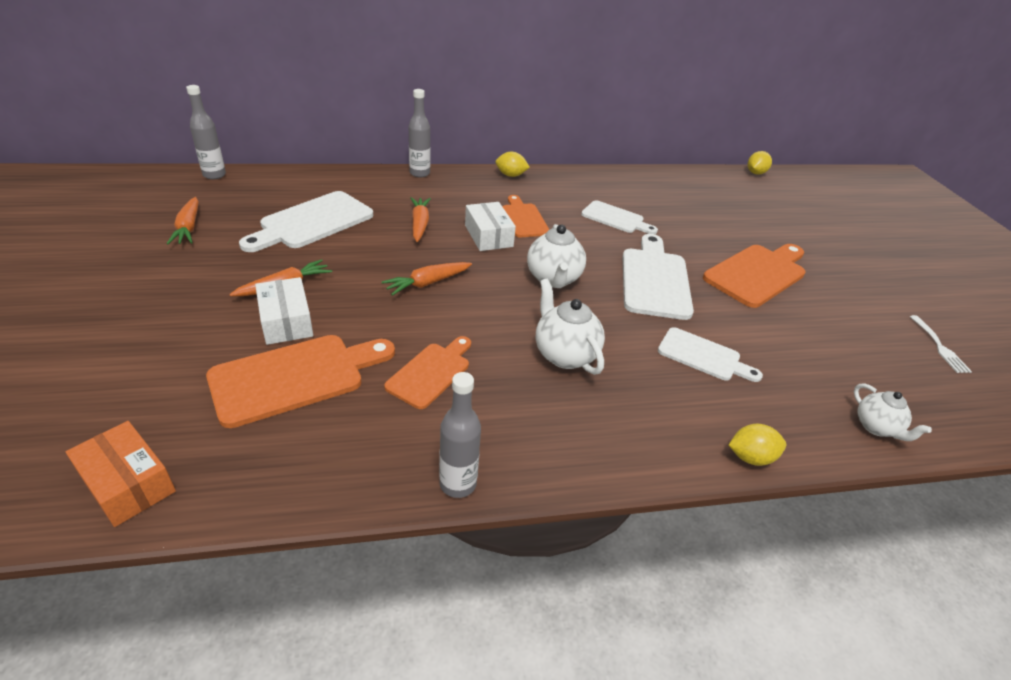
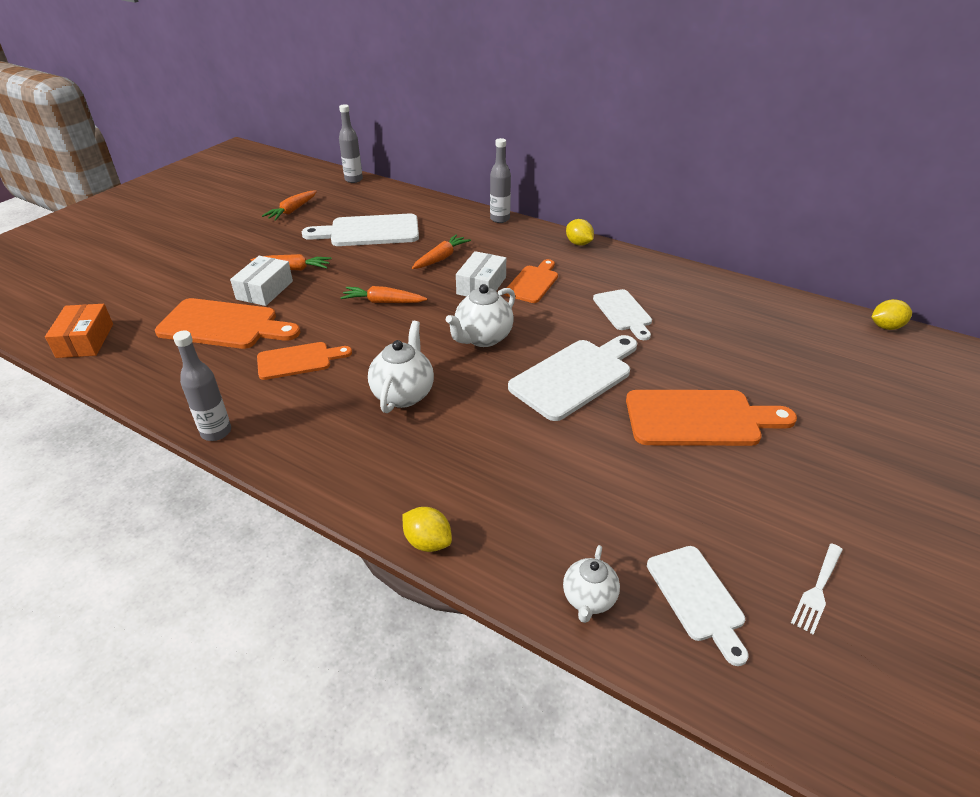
camera: 45 degrees right, 0 degrees up
white cutting board [658,327,763,382] -> white cutting board moved to [647,546,749,666]

